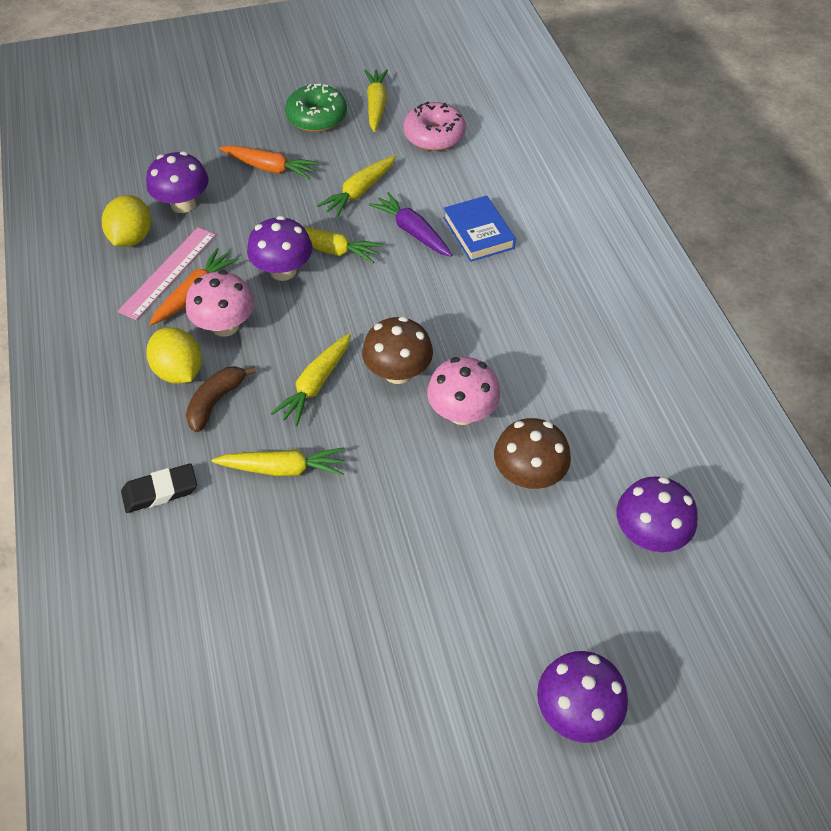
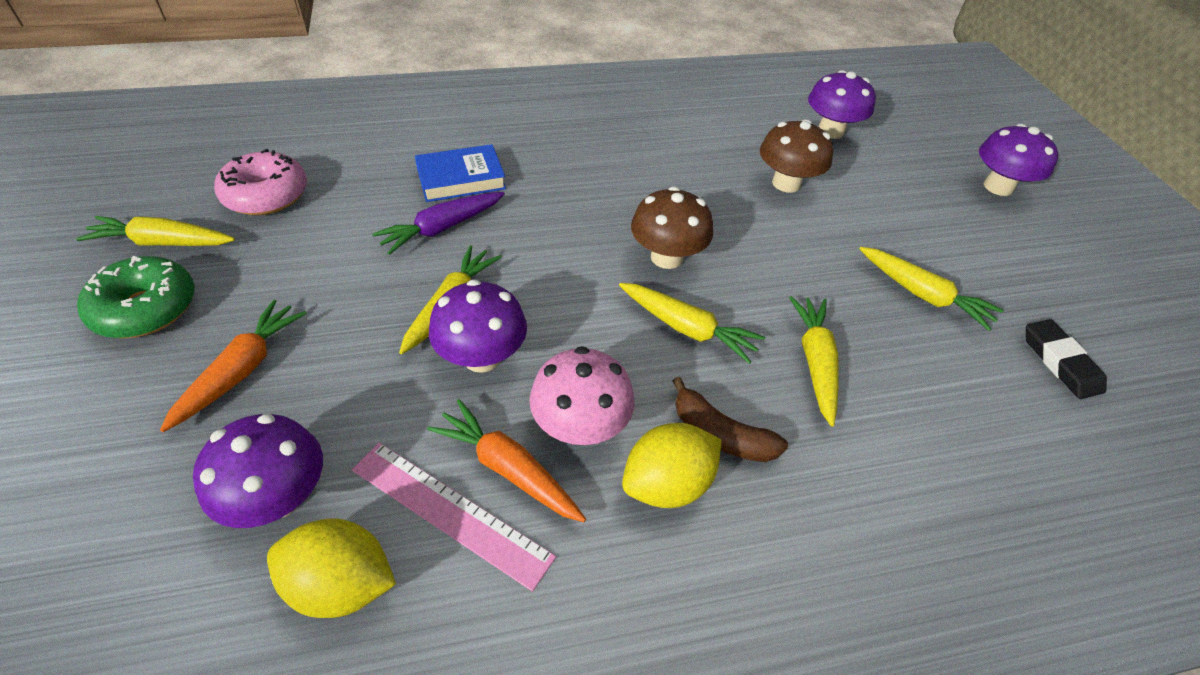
camera: 90 degrees left, 5 degrees down
black eraser [121,463,197,513] -> black eraser moved to [1026,319,1107,399]
yellow carrot [317,155,397,218] -> yellow carrot moved to [859,247,1004,331]
pink mushroom [427,357,500,425] -> none

